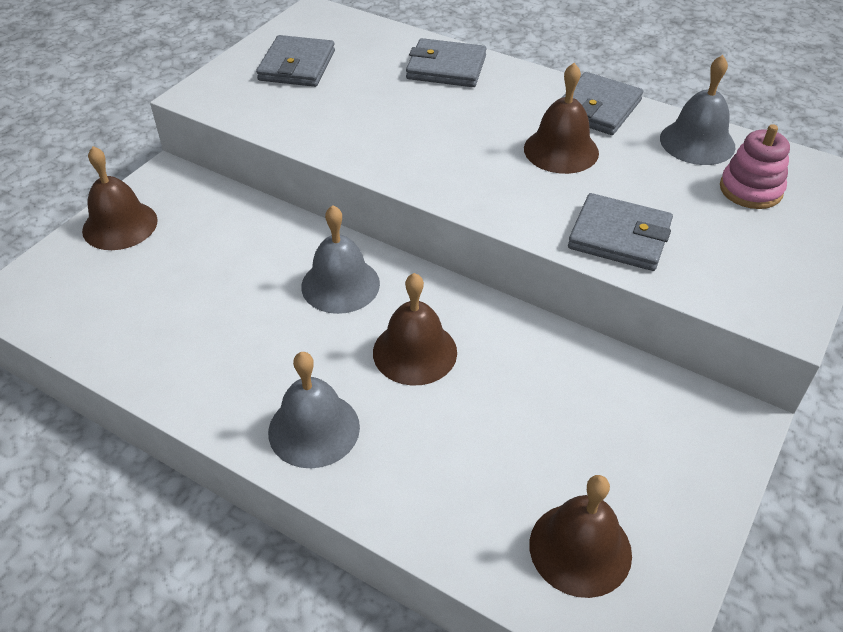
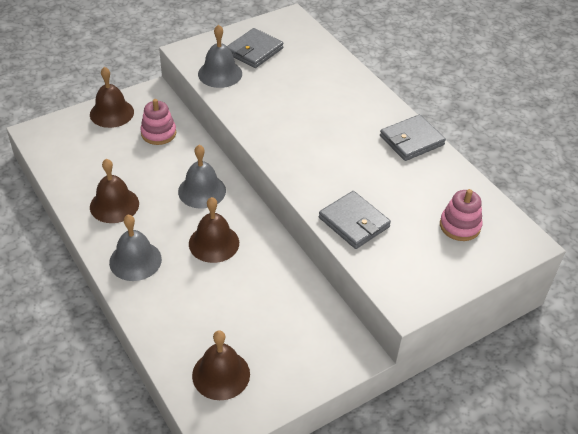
camera: 25 degrees right, 0 degrees up
grey wallet [406,38,487,87] -> none
brown bell [524,63,599,174] -> brown bell moved to [90,159,139,223]
grey bell [660,55,735,165] -> grey bell moved to [198,25,242,88]
none -> pink stacking toy [140,99,176,145]

